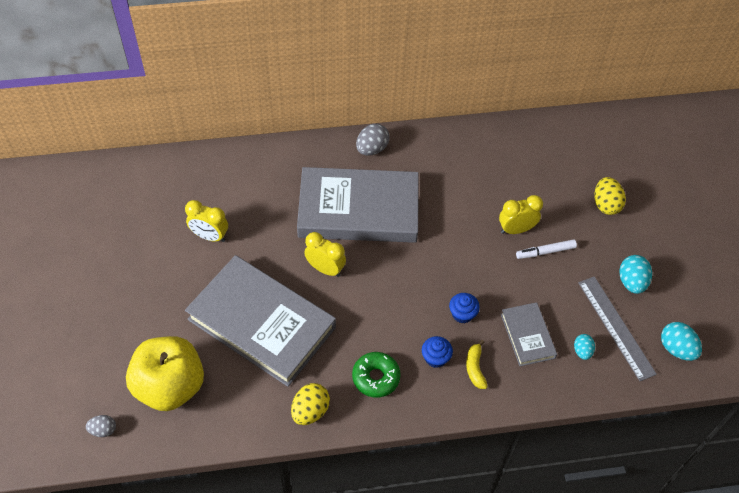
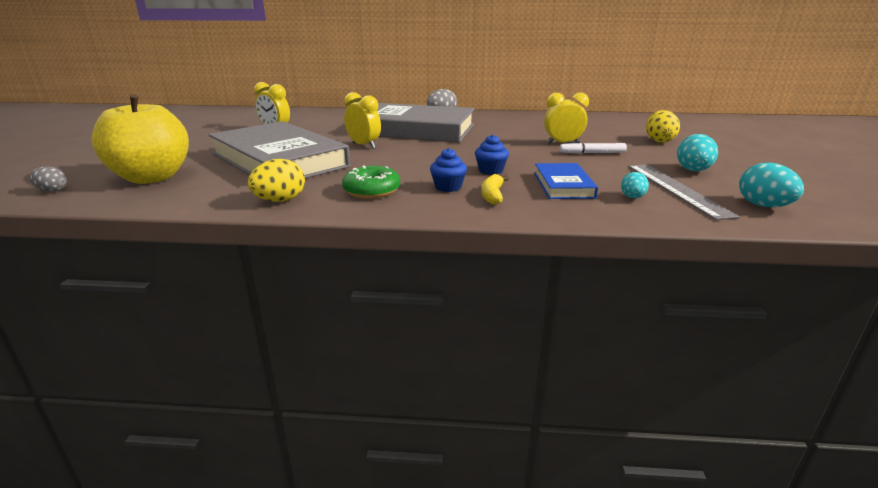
camera: 15 degrees right, 30 degrees down
grey book [501,302,557,366] -> blue book [534,163,598,199]

